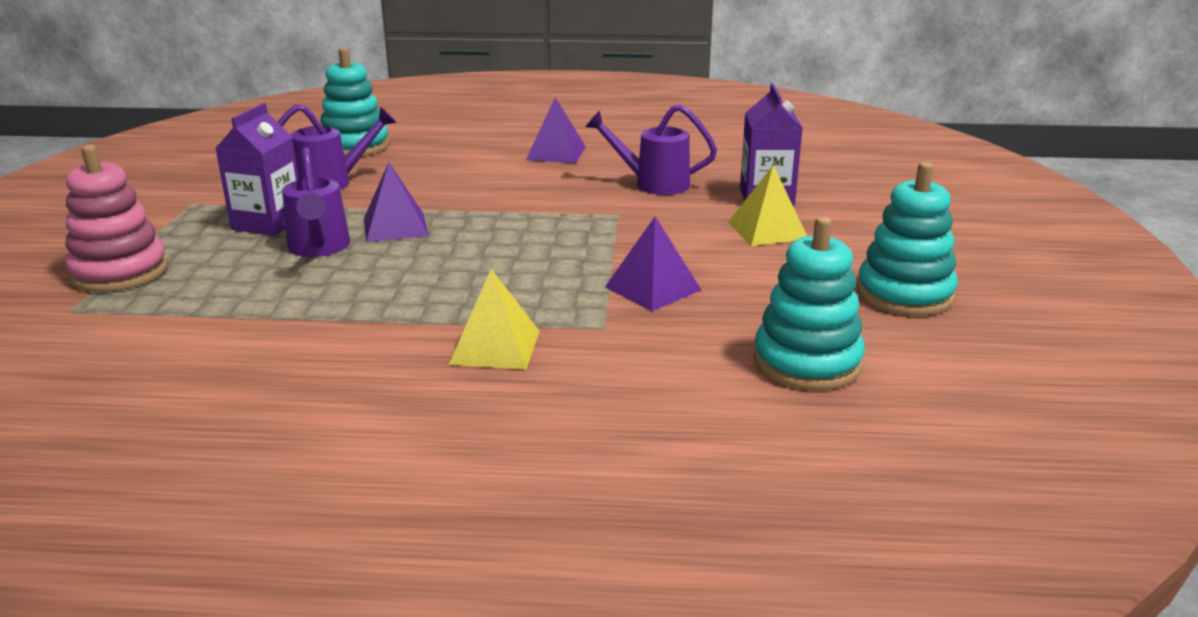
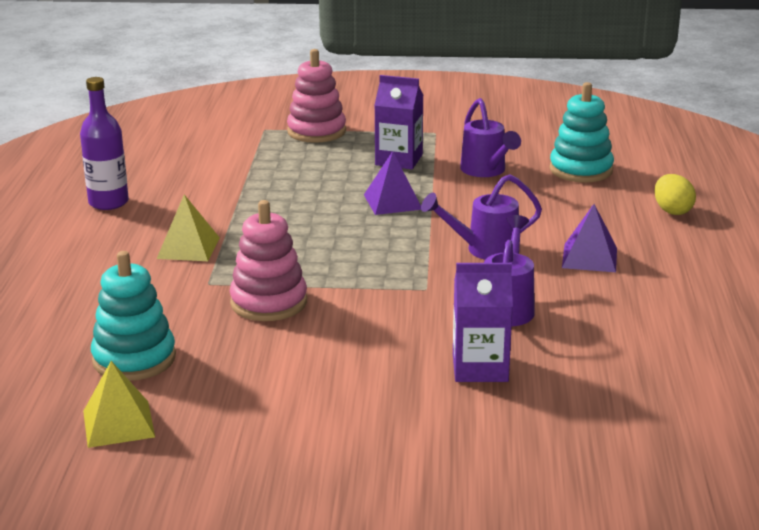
camera: 90 degrees right, 0 degrees up
purple watering can [282,148,350,257] -> purple watering can moved to [421,174,542,260]
purple pyramid [605,217,701,311] -> pink stacking toy [230,200,307,321]
yellow pyramid [728,165,807,246] -> yellow pyramid moved to [83,361,155,448]
turquoise stacking toy [857,162,958,316] -> none
none -> purple bottle [80,77,129,210]
none -> yellow egg [654,174,696,215]

